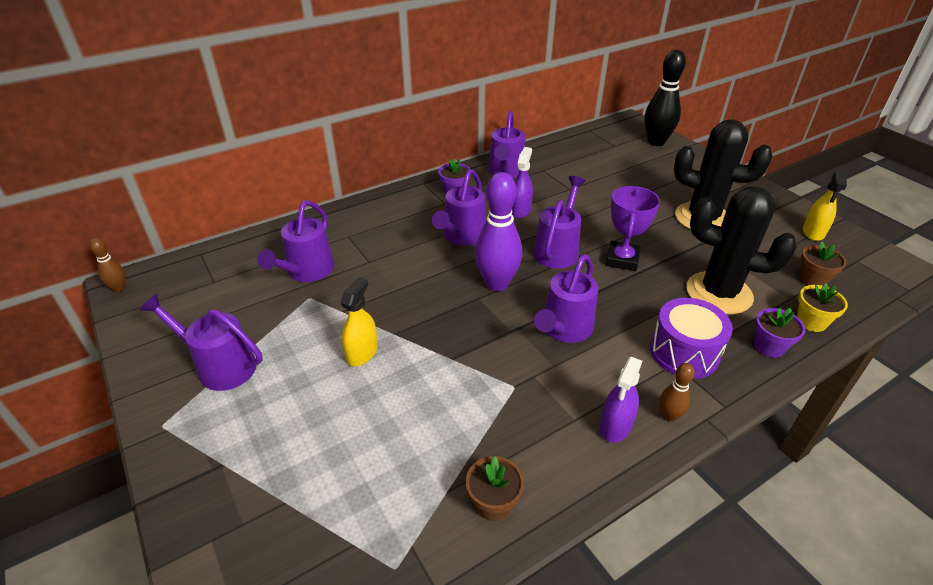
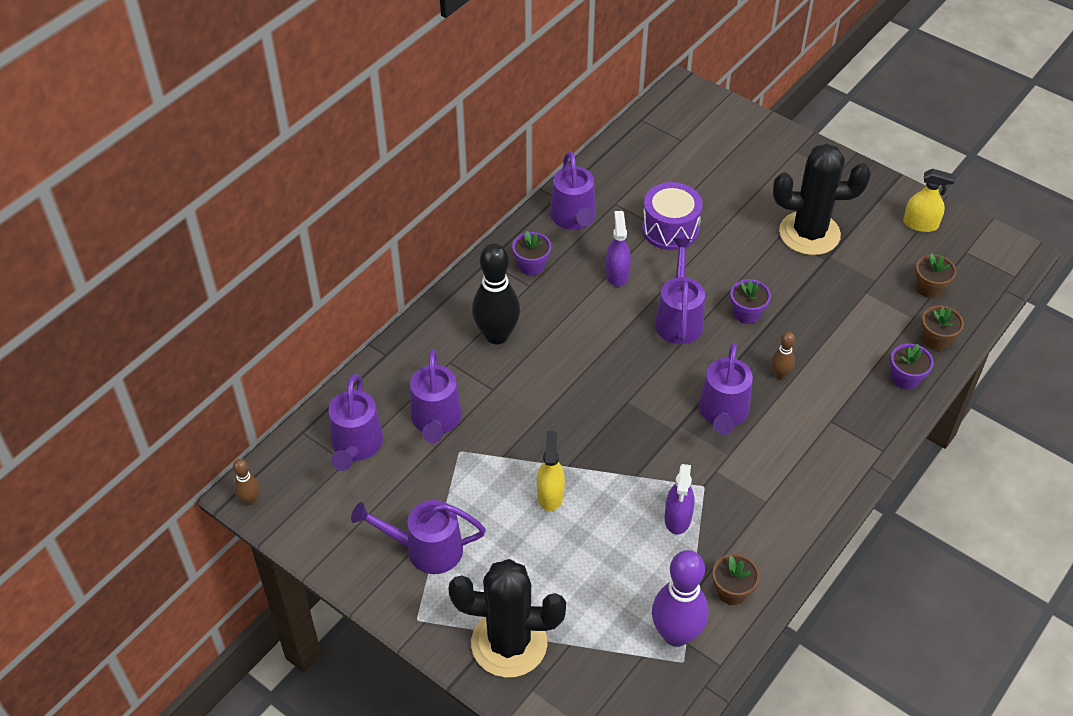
camera: 20 degrees left, 10 degrees up
purple watering can [432,169,486,246] -> purple watering can moved to [329,374,383,471]
purple bowling pin [475,172,522,291] -> purple bowling pin moved to [652,550,709,647]
purple spray bottle [600,357,642,443] -> purple spray bottle moved to [665,464,694,535]
purple trophy [606,186,660,271] -> purple flower pot [730,279,771,324]
black bowling pin [644,50,686,146] -> black bowling pin moved to [472,244,520,344]
purple drum [650,298,733,378] -> purple drum moved to [642,182,703,250]
brown bowling pin [660,363,695,422] -> brown bowling pin moved to [771,332,795,379]
black cactus [686,186,797,315] -> black cactus moved to [449,559,566,678]
yellow flower pot [797,283,848,332] -> brown flower pot [921,305,964,351]
yellow spray bottle [803,171,847,241] -> yellow spray bottle turned 75 degrees counterclockwise [903,169,956,232]

